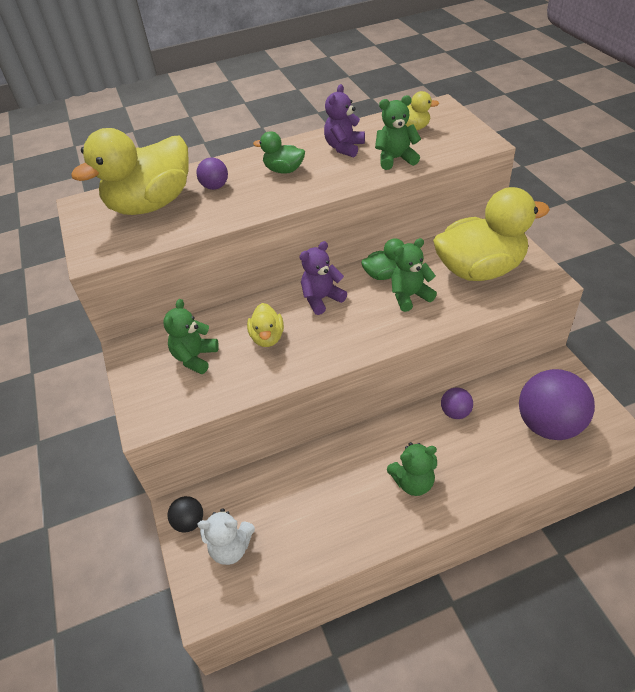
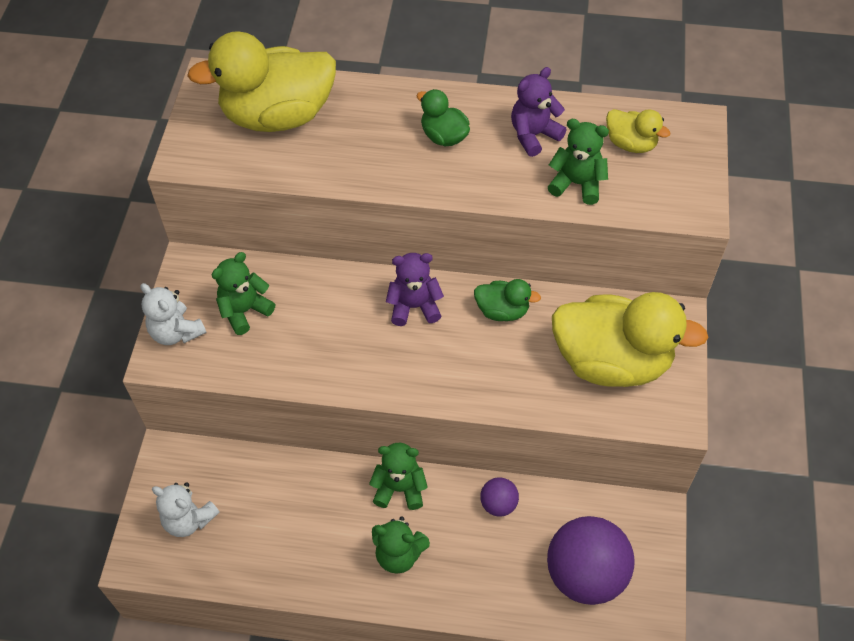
camera: 25 degrees right, 10 degrees up
black ball [168,496,203,533] -> none
purple ball [196,157,228,190] -> none
yellow duck [247,303,284,347] -> none
green teddy bear [391,238,437,312] -> green teddy bear moved to [369,443,428,510]
none -> white teddy bear [140,283,206,345]

